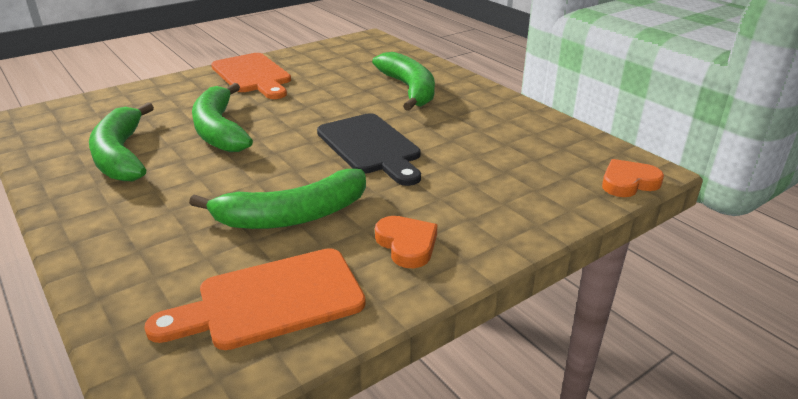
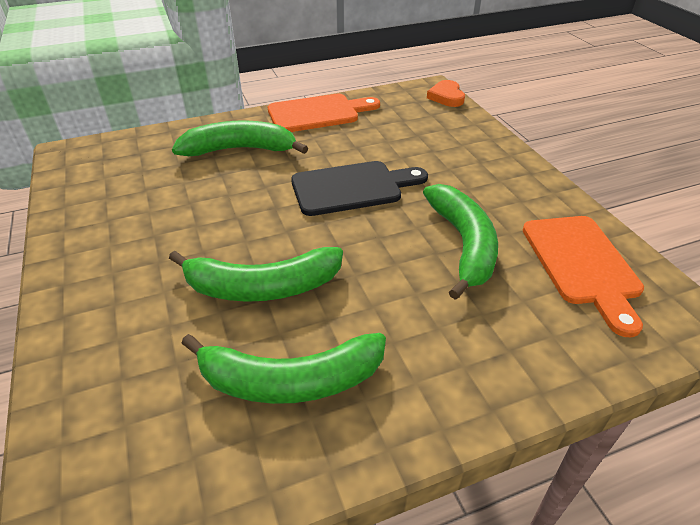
camera: 75 degrees left, 10 degrees up
orange cutting board [211,53,291,99] -> orange cutting board moved to [268,94,380,132]
orange heart [375,216,437,268] -> none

